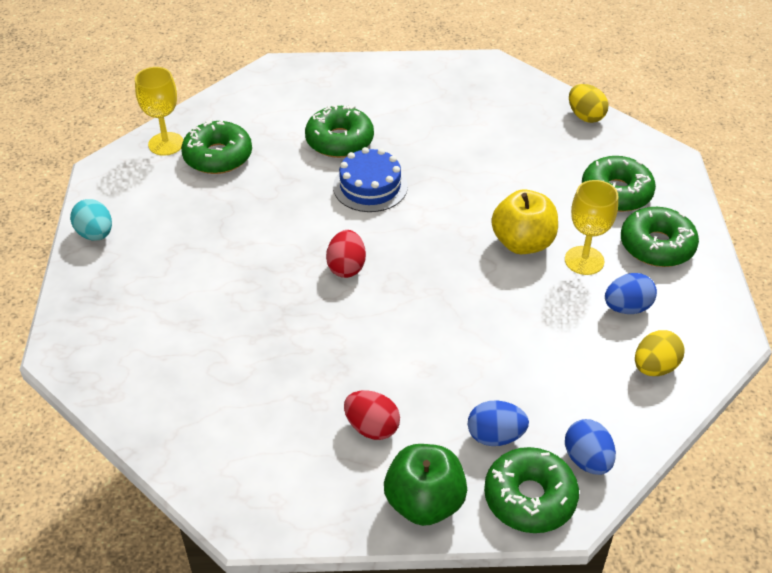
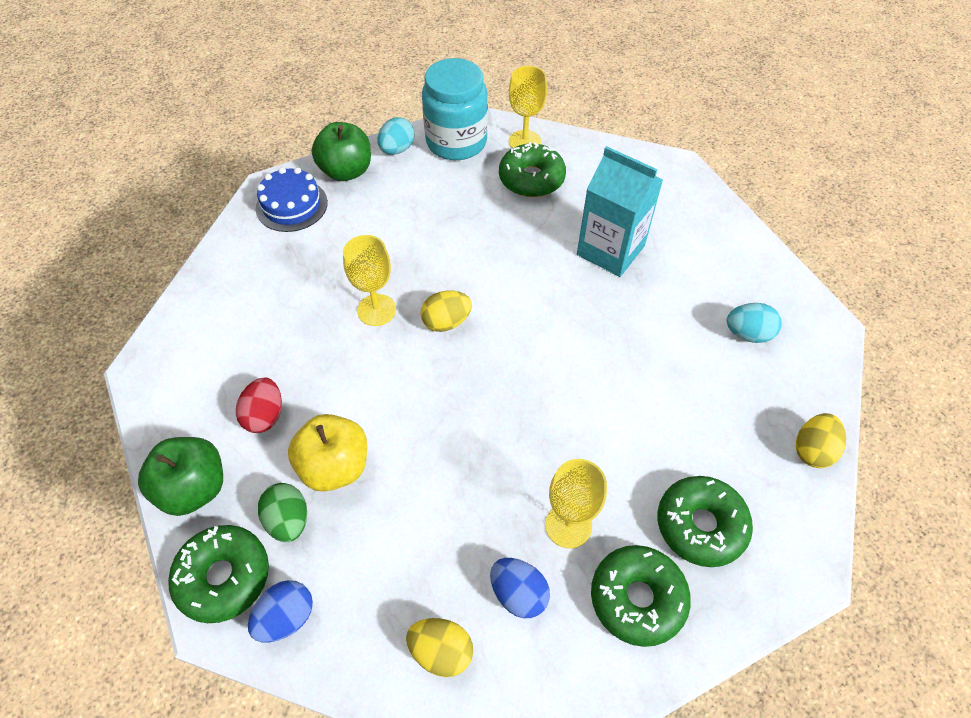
camera: 65 degrees right, 10 degrees up
green donut [305,105,374,158] -> turquoise carton [577,146,663,277]
red egg [326,230,366,278] -> yellow egg [421,291,472,332]
blue cake [333,147,408,212] -> blue cake moved to [256,167,328,232]
blue egg [468,400,529,446] -> green egg [258,483,307,542]
yellow apple [491,190,558,254] -> yellow apple moved to [288,414,367,492]
none -> green apple [312,122,371,181]
none -> yellow goblet [343,235,396,326]
none -> turquoise jar [422,58,488,160]
none -> turquoise egg [727,303,782,343]

